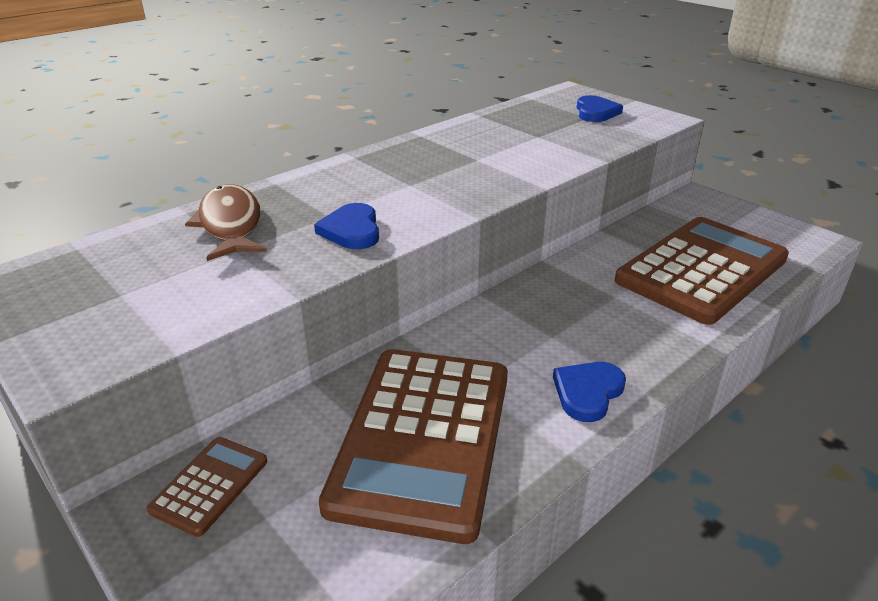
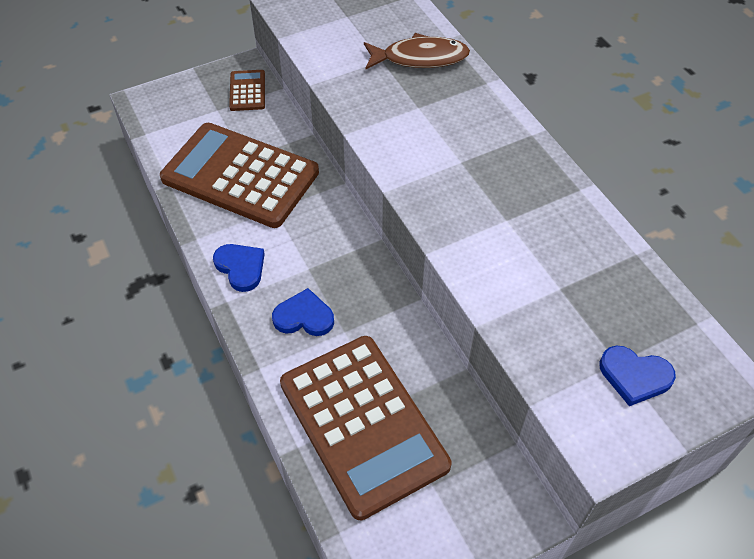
camera: 105 degrees right, 20 degrees up
brown calculator [147,437,267,537] -> brown calculator turned 135 degrees counterclockwise [229,70,265,111]
blue heart [314,203,379,249] -> blue heart moved to [272,288,334,336]

